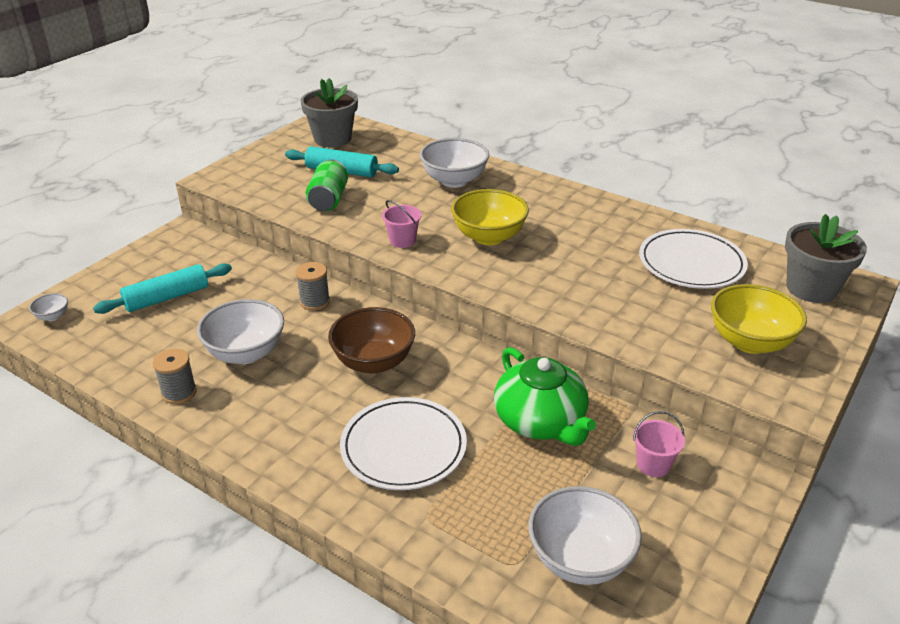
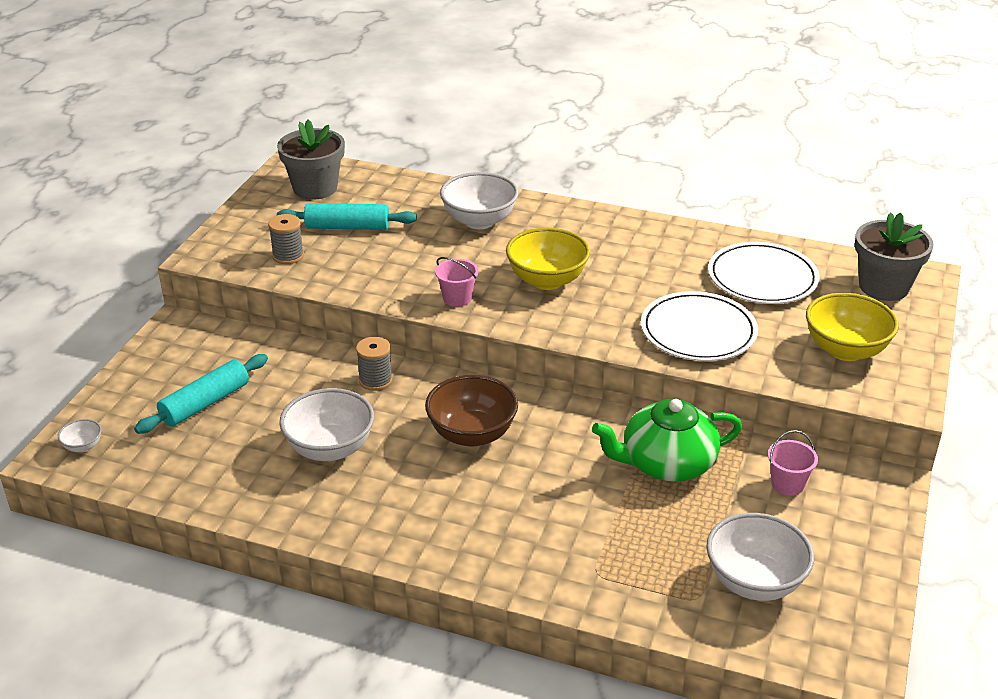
camera: 15 degrees left, 0 degrees up
grey spool [153,349,197,404] -> grey spool moved to [268,214,304,264]
green can [306,159,348,211] -> none
white plate [340,397,467,490] -> white plate moved to [641,291,758,361]
green teapot [494,347,596,446] -> green teapot turned 120 degrees clockwise [592,399,742,482]

